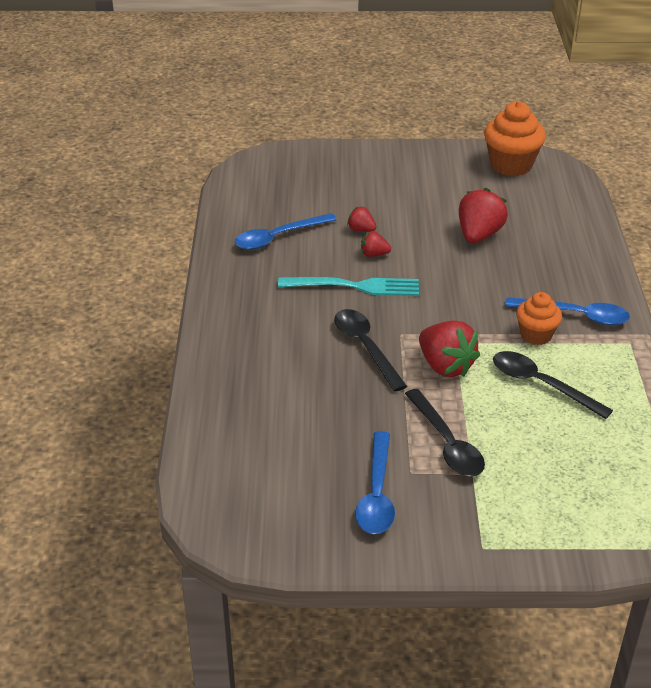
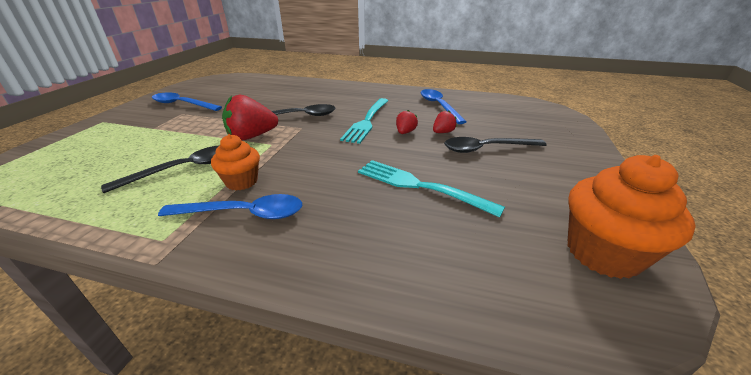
camera: 105 degrees right, 5 degrees down
black spoon [405,389,485,477] -> black spoon moved to [444,137,547,153]
red strawberry [459,188,508,243] -> turquoise fork [358,160,505,218]
blue spoon [505,297,630,325] -> blue spoon turned 120 degrees counterclockwise [158,194,302,219]

